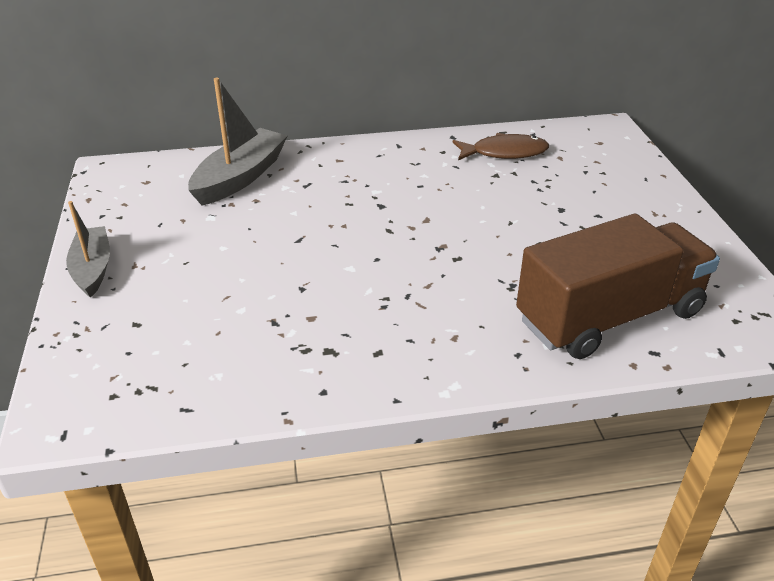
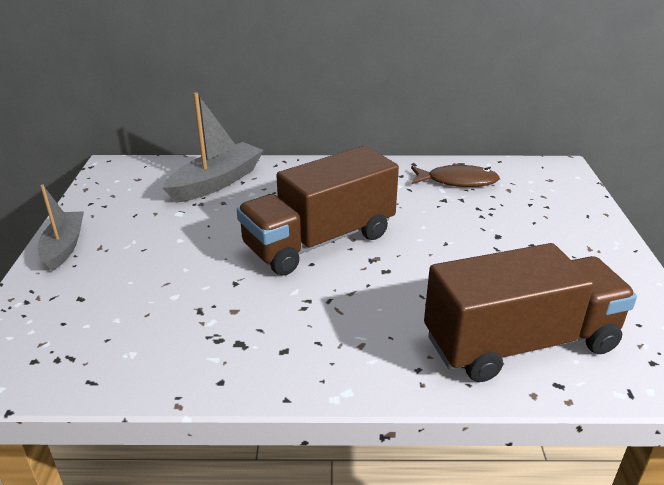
camera: 10 degrees right, 5 degrees down
none -> brown truck [237,146,399,276]

